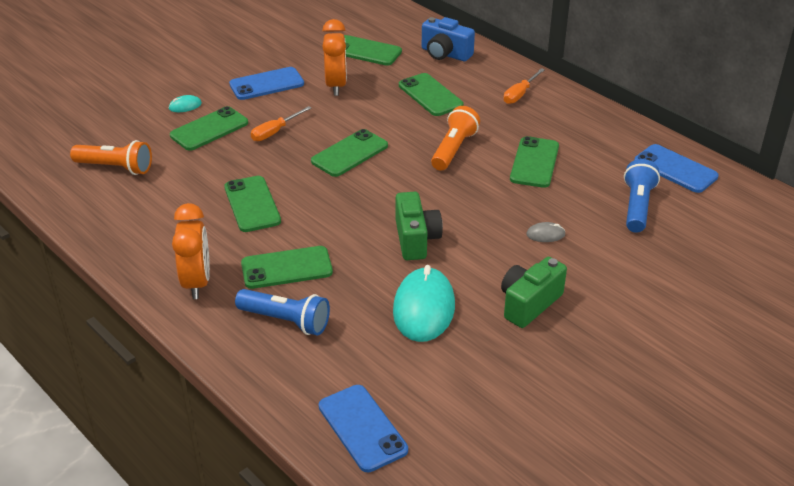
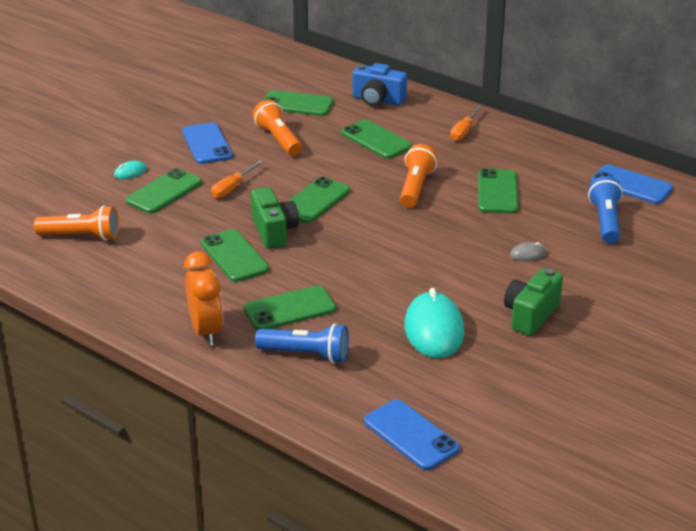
camera: 10 degrees left, 5 degrees down
blue phone [229,67,304,100] -> blue phone turned 75 degrees counterclockwise [182,122,233,164]
orange clock [322,19,347,96] -> orange flashlight [252,100,302,156]
green camera [396,192,443,260] -> green camera moved to [251,187,299,249]

